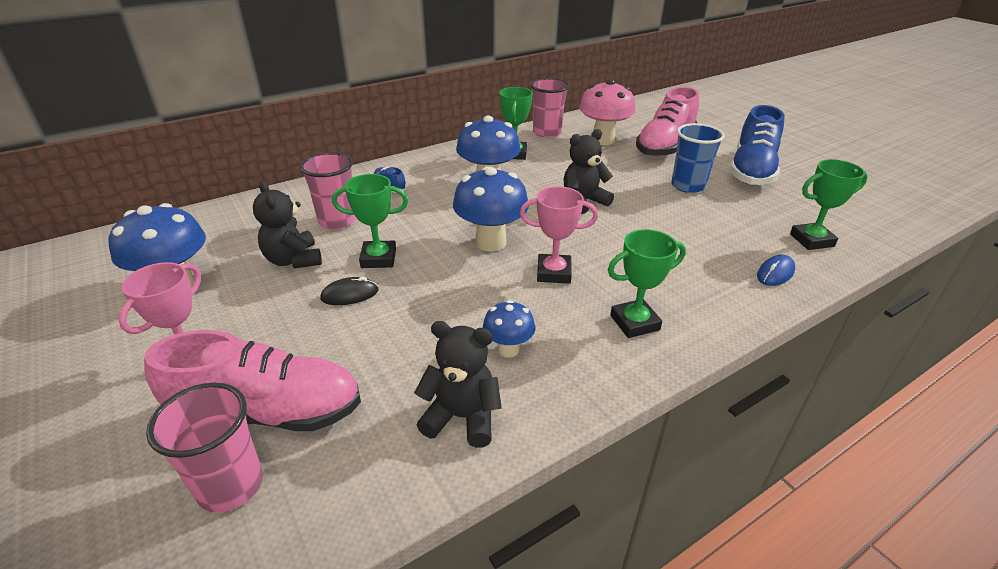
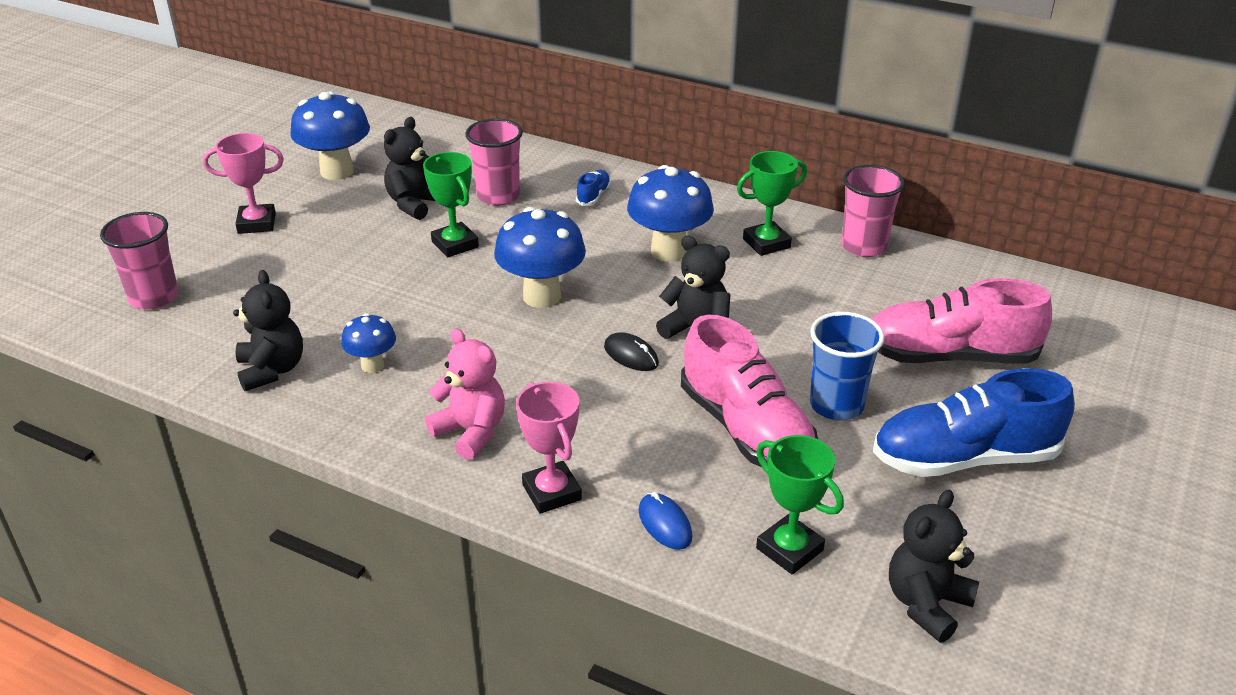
camera: 60 degrees right, 0 degrees up
pink shoe [144,330,361,431] -> pink shoe moved to [681,315,818,467]
black mouse [320,277,379,305] -> black mouse moved to [604,332,659,371]
pink trophy [520,186,598,284] -> pink trophy moved to [516,382,582,514]
pink mushroom [579,79,636,145] -> none
green trophy [608,229,686,338] -> pink teddy bear [425,328,505,460]
blue mouse [757,255,795,286] -> blue mouse turned 45 degrees clockwise [639,492,692,550]
none -> black teddy bear [889,490,979,643]

